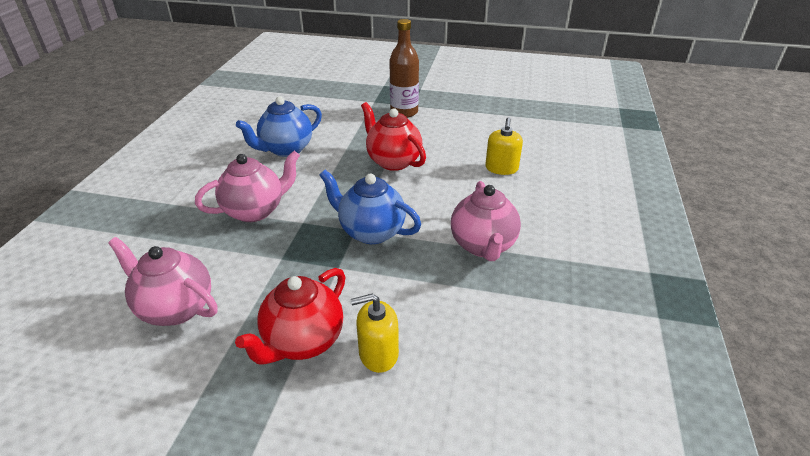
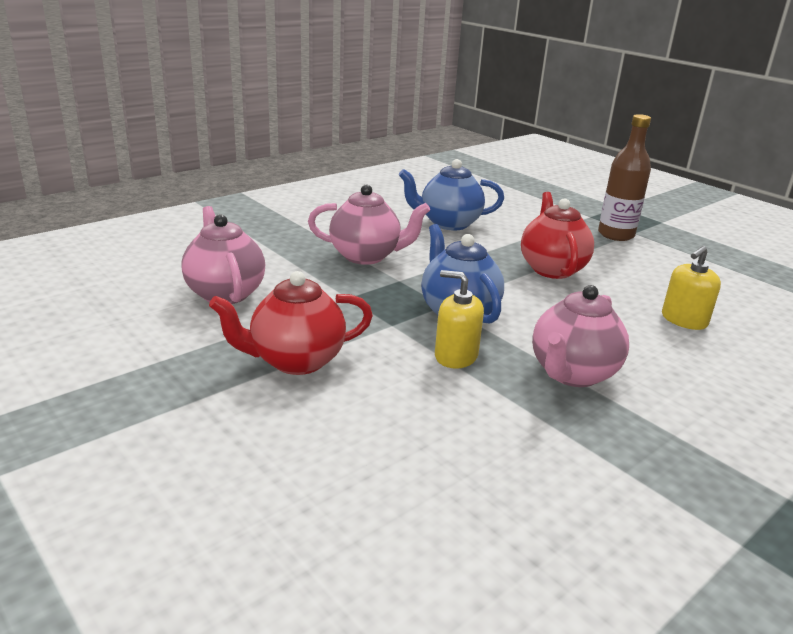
camera: 35 degrees right, 10 degrees down
yellow soap dispenser [351,294,399,373] -> yellow soap dispenser moved to [435,270,484,369]

